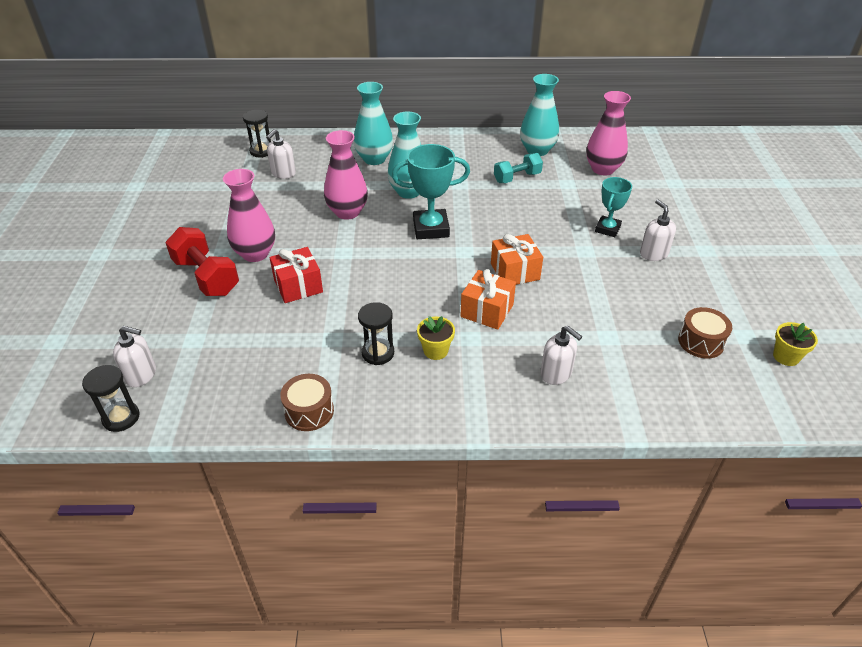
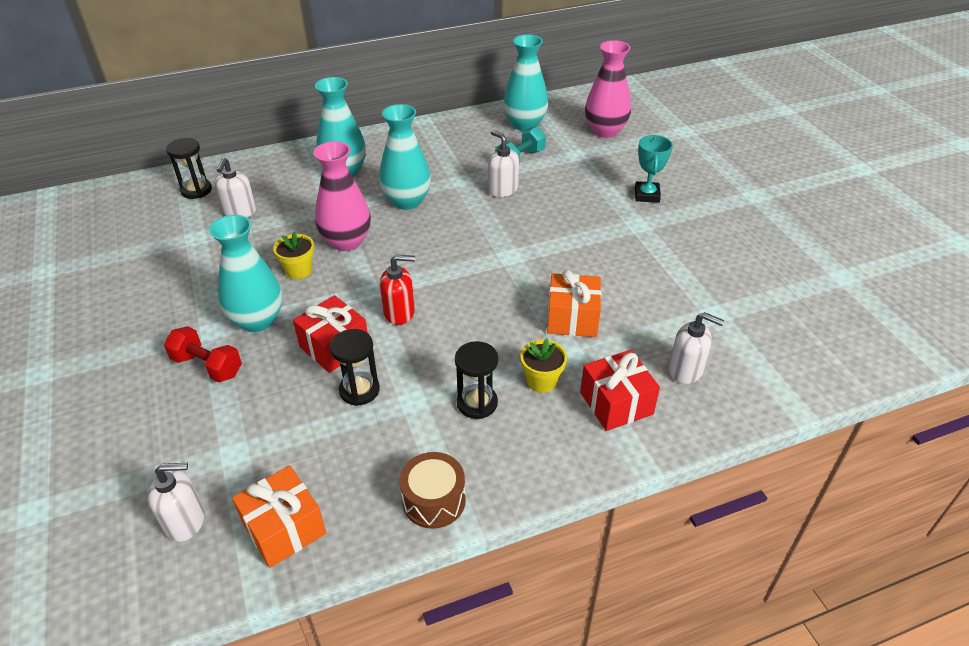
camera: 20 degrees left, 0 degrees up
black hourglass [82,365,140,432] -> black hourglass moved to [330,329,380,406]
red dumbbell [165,227,239,296] -> red dumbbell [164,326,242,382], size x0.66
pink vase [223,169,275,262] -> turquoise vase [209,215,282,332]
turquoise trophy [392,144,470,239] -> none
orange gift [491,234,543,285] -> orange gift moved to [232,465,326,568]
white soap dispenser [640,199,676,261] -> white soap dispenser moved to [488,130,519,197]
brown drum [678,307,732,359] -> none
yellow flower pot [773,322,818,366] -> yellow flower pot moved to [273,231,314,279]
none -> red soap dispenser [380,254,415,325]
none -> red gift [580,350,660,431]

